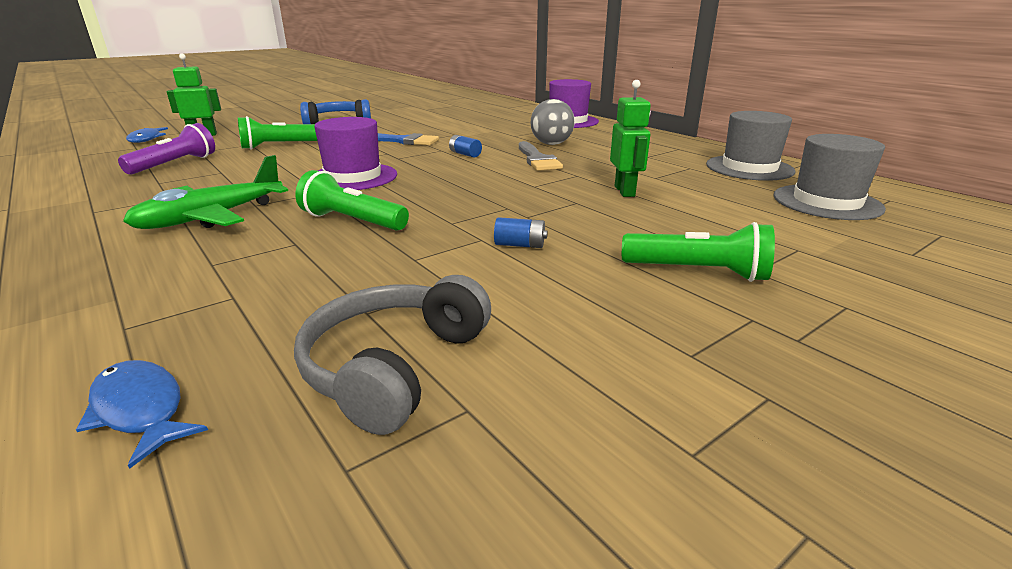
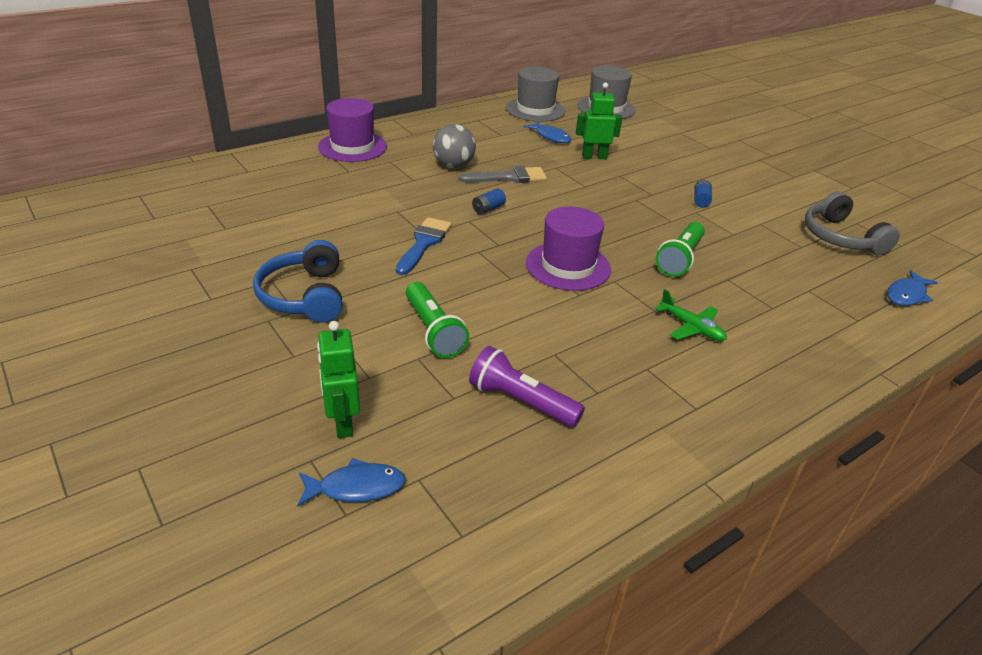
camera: 90 degrees left, 10 degrees up
green plane [123,155,288,229] -> green plane [655,289,727,341], size x0.59
grey headphones [294,275,491,435] -> grey headphones turned 45 degrees clockwise [805,192,900,255]
green flashlight [622,222,775,282] -> none
none -> blue fish [524,121,571,143]

